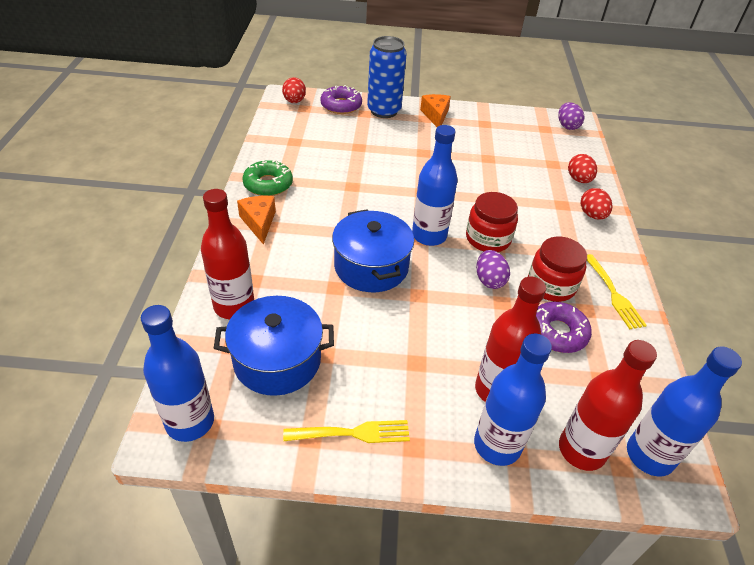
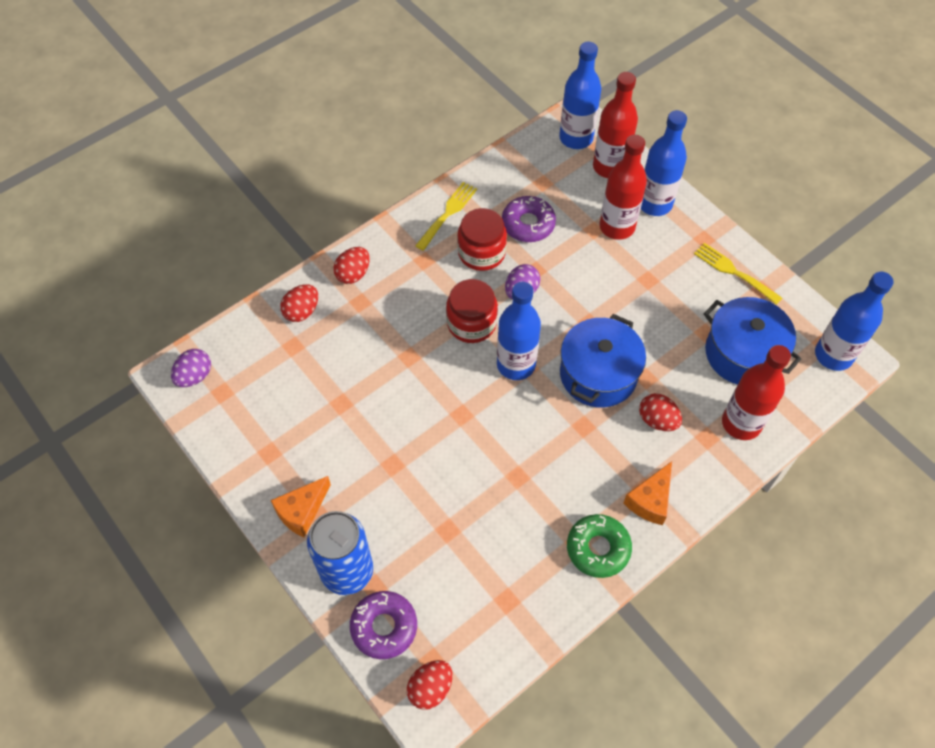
camera: 130 degrees left, 15 degrees up
none -> red egg [639,393,682,431]

